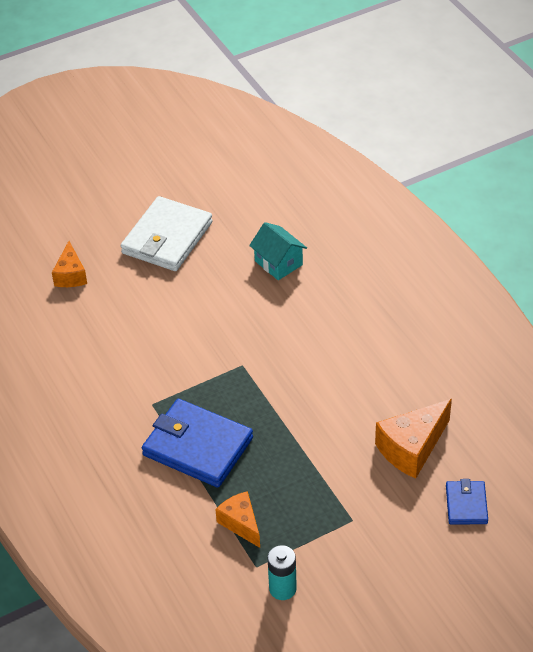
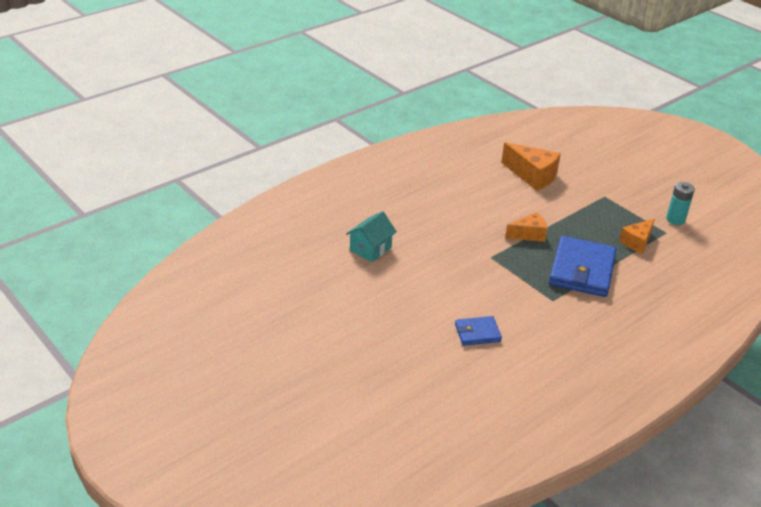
camera: 105 degrees left, 10 degrees down
orange cheese [52,241,87,287] -> orange cheese moved to [505,212,547,242]
white wallet [121,196,213,271] -> none
blue wallet [446,479,488,524] -> blue wallet moved to [455,316,502,346]

